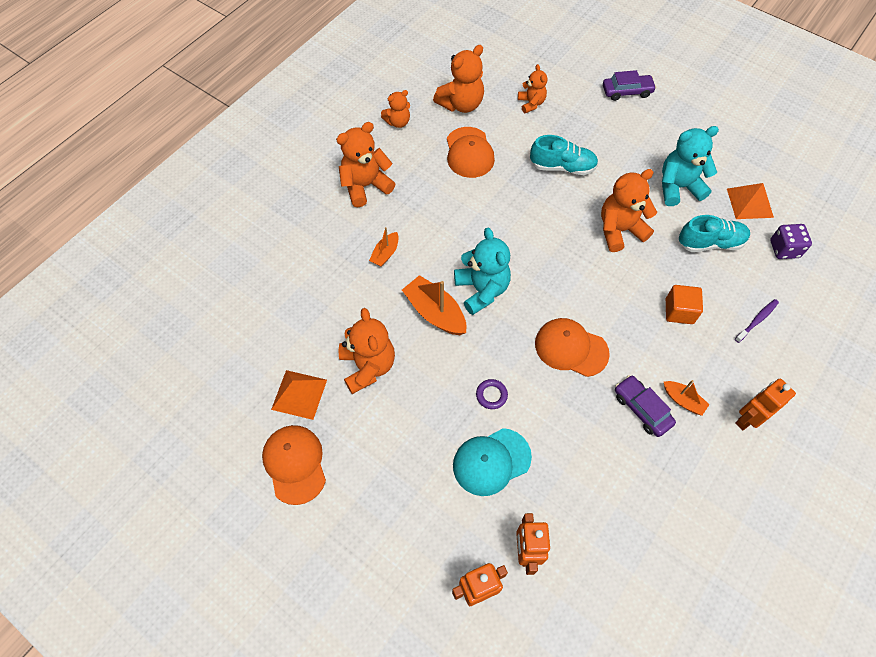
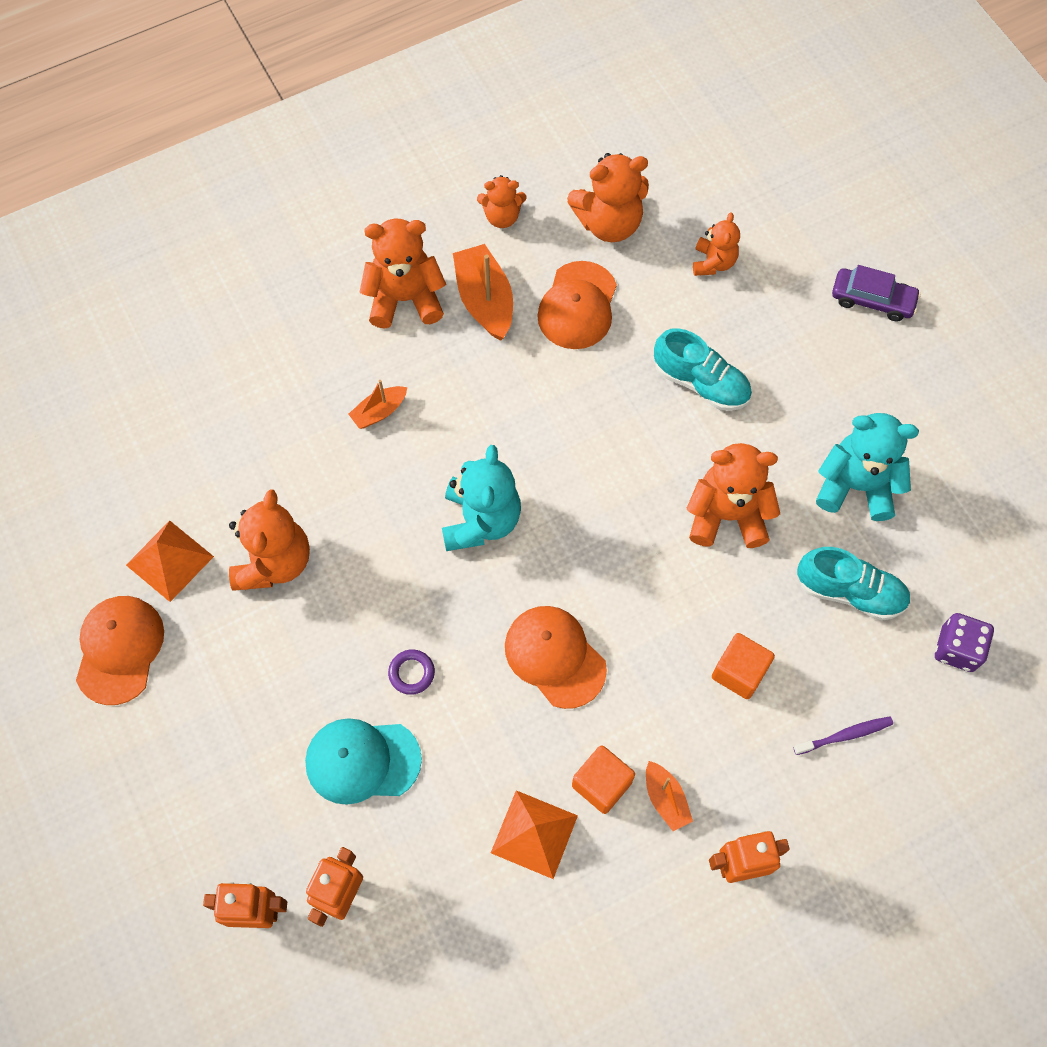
camera: 25 degrees right, 5 degrees up
orange boat [402,275,466,335] -> orange boat moved to [453,244,513,341]
purple car [615,375,676,437] -> orange cube [572,745,635,814]
orange pyramid [727,183,774,219] -> orange pyramid moved to [491,790,578,879]

